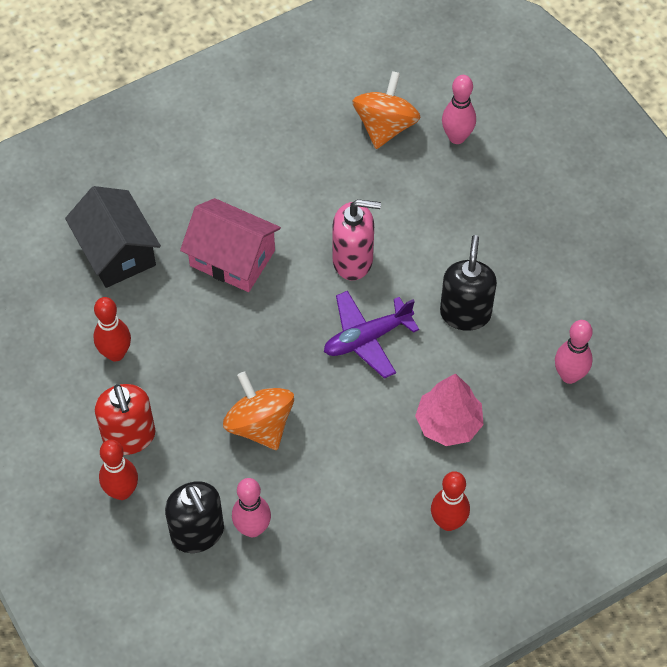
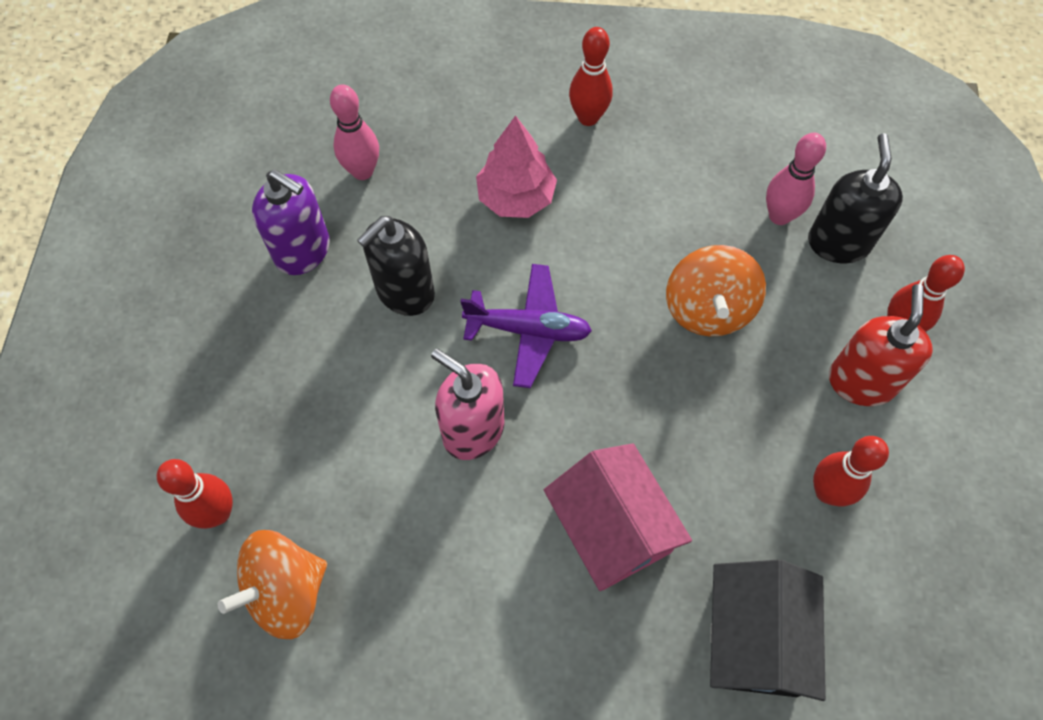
camera: 145 degrees left, 5 degrees up
pink bowling pin [442,75,476,144] -> red bowling pin [157,459,233,529]
none -> purple soap dispenser [252,169,330,275]

